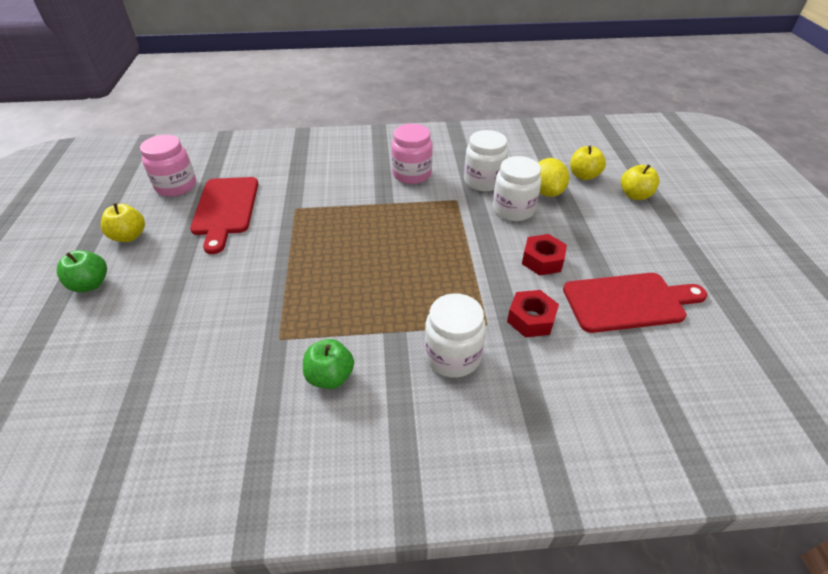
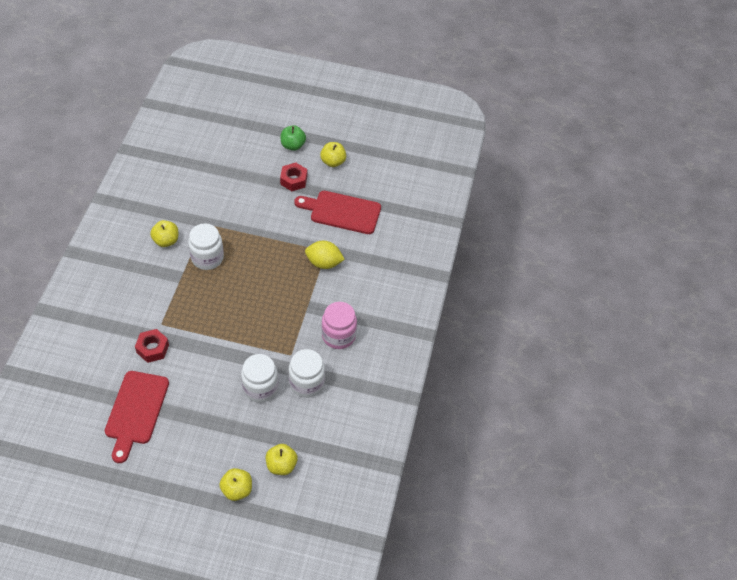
camera: 105 degrees right, 10 degrees up
pink jar [140,135,196,197] -> none
green apple [303,339,354,389] -> yellow apple [150,220,178,247]
white jar [425,293,486,378] -> white jar moved to [188,223,224,270]
red nut [522,234,567,276] -> red nut moved to [280,162,307,191]
yellow lemon [538,158,569,197] -> yellow lemon moved to [305,241,345,269]

